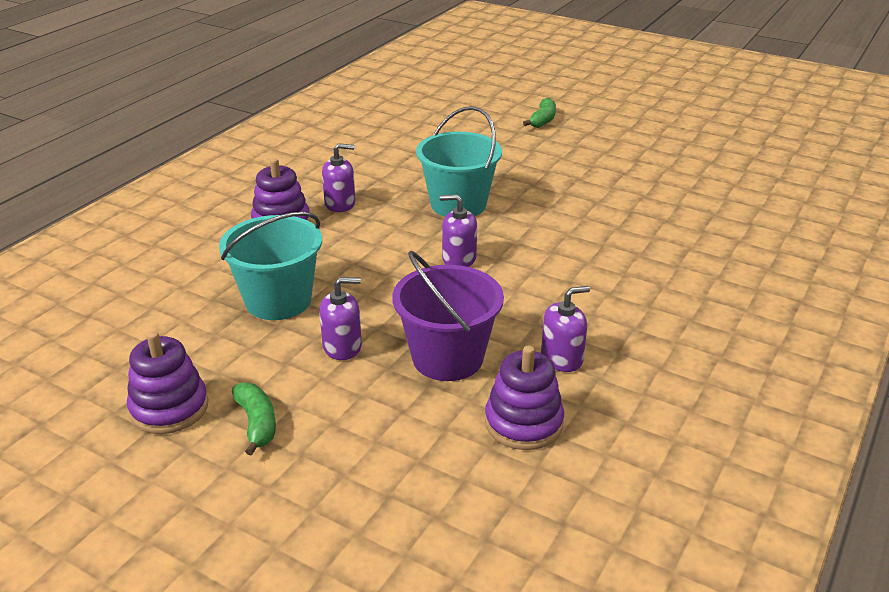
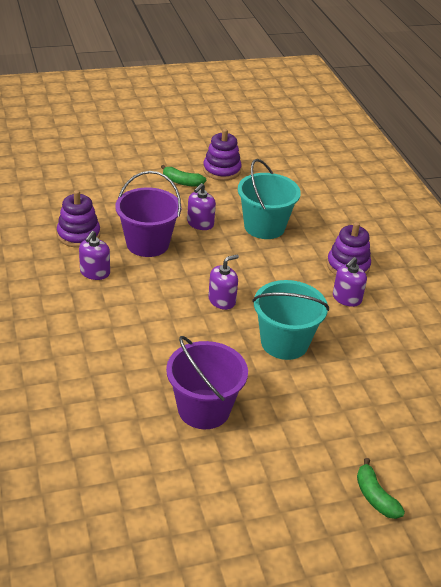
camera: 130 degrees right, 5 degrees up
none -> purple bucket [166,336,248,429]

